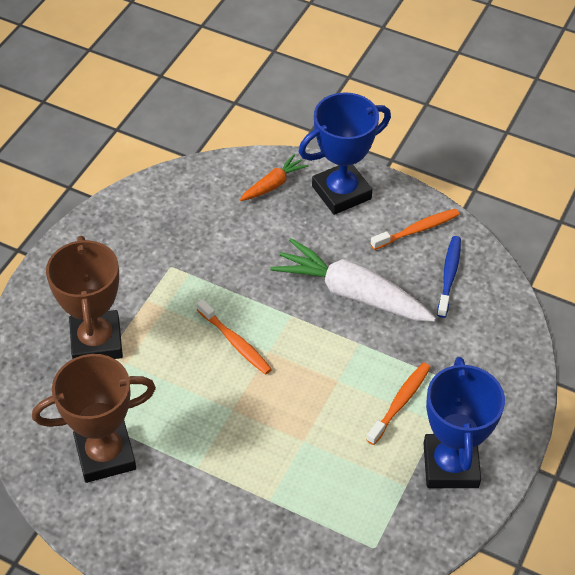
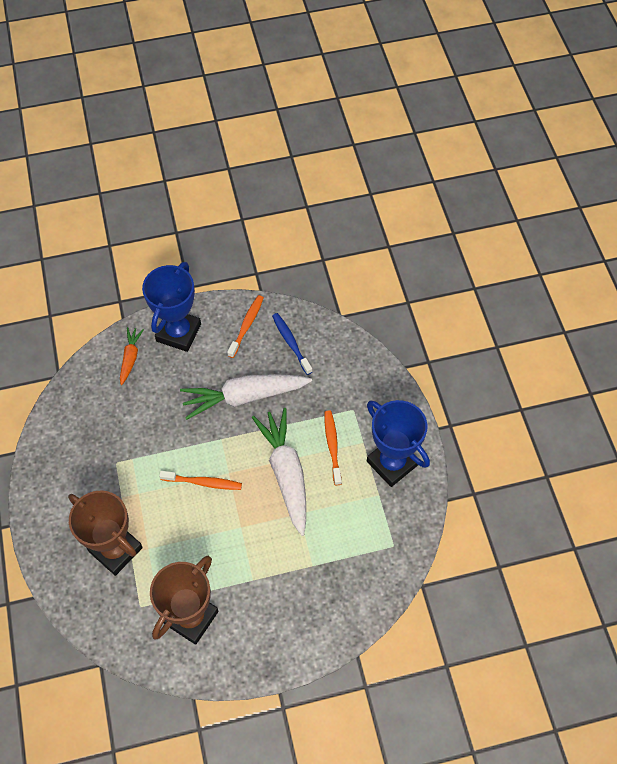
camera: 40 degrees left, 10 degrees up
none -> white carrot [252,408,306,536]

